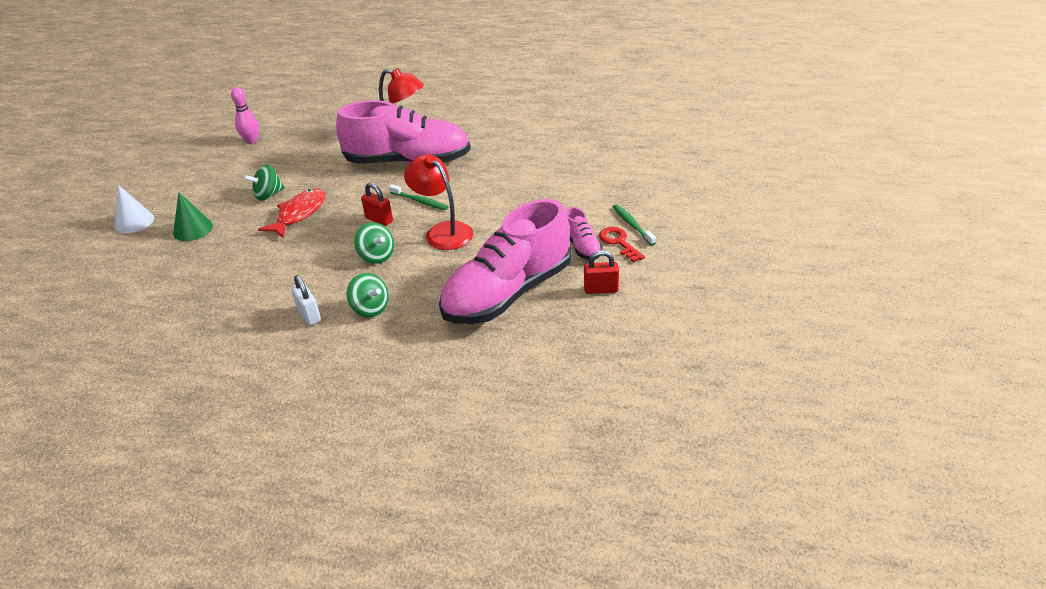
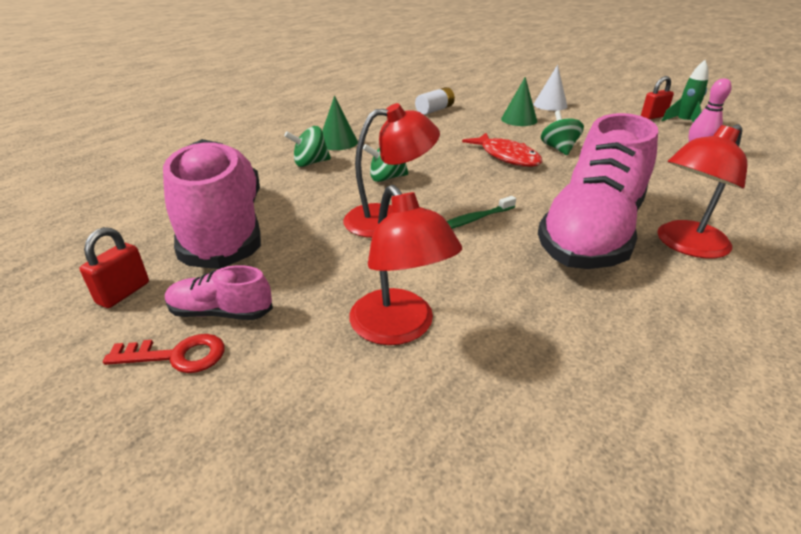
camera: 115 degrees right, 5 degrees down
white padlock [291,275,321,326] -> green cone [322,96,358,150]
red padlock [361,183,393,226] -> red padlock moved to [641,76,674,120]
green toothbrush [613,204,656,245] -> none
none -> red lamp [349,185,462,345]
none -> white battery [415,87,455,115]
none -> green rocket [662,60,708,122]

